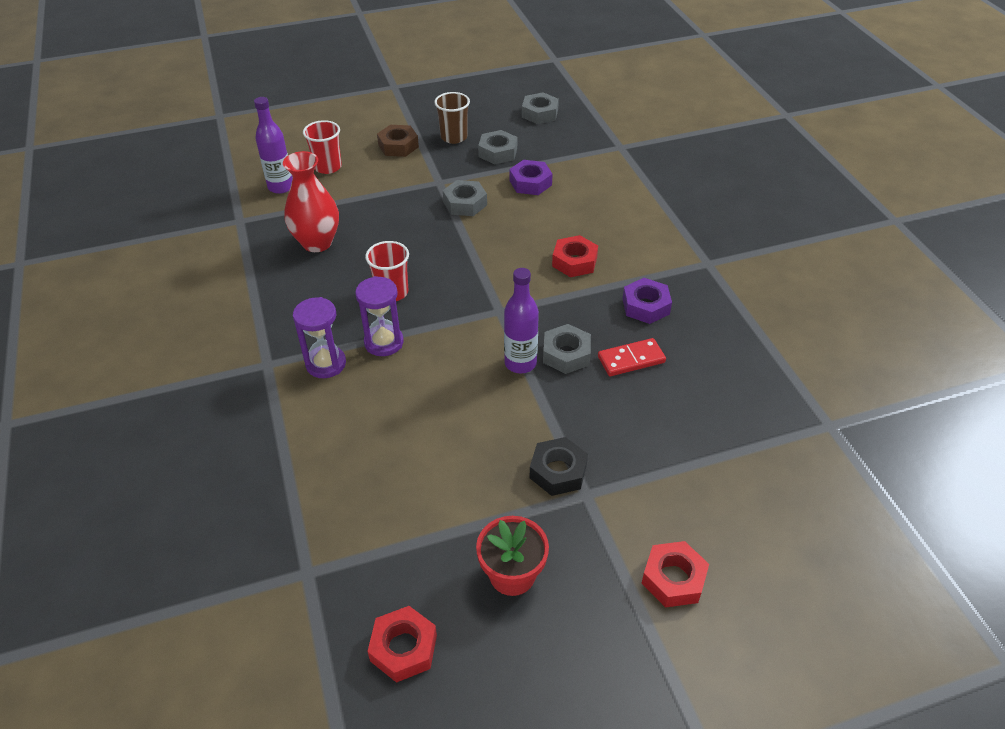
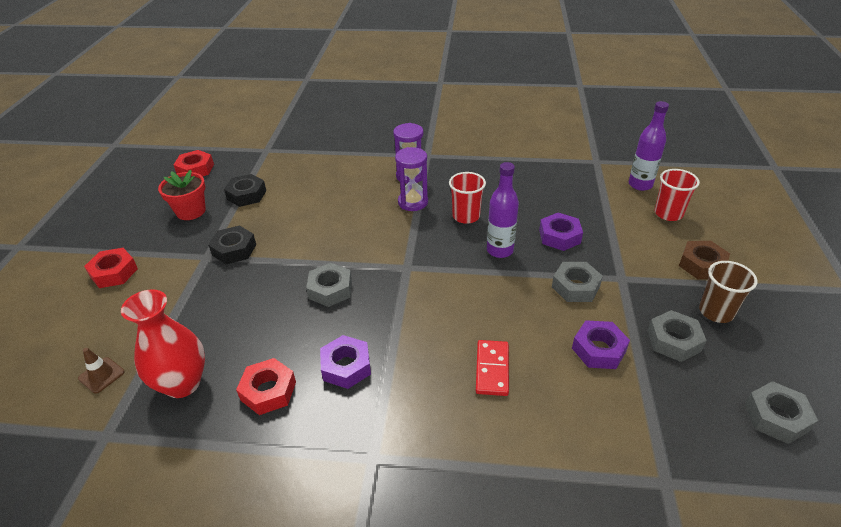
camera: 115 degrees right, 5 degrees down
red vase [283,151,339,252] -> red vase moved to [121,289,205,398]
purple bottle [504,268,539,373] -> purple bottle moved to [487,162,519,258]
red nut [552,235,598,277] -> red nut moved to [236,358,296,415]
red domino [598,338,666,376] -> red domino moved to [476,340,509,396]
none -> brown traffic cone [78,348,125,393]
none -> black nut [224,174,266,207]
none -> purple nut [539,213,583,251]

